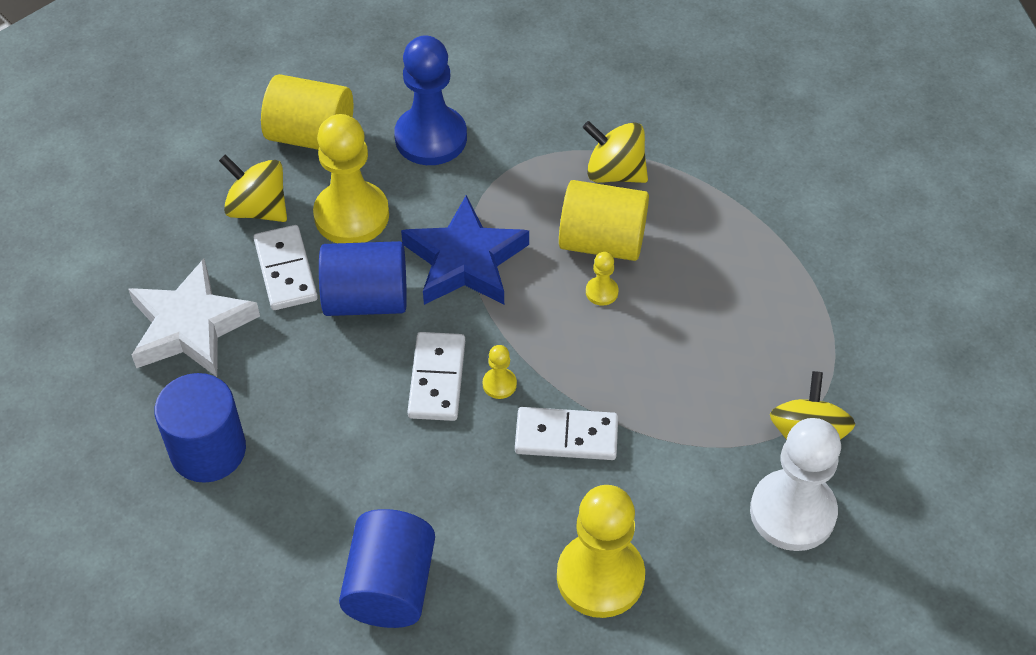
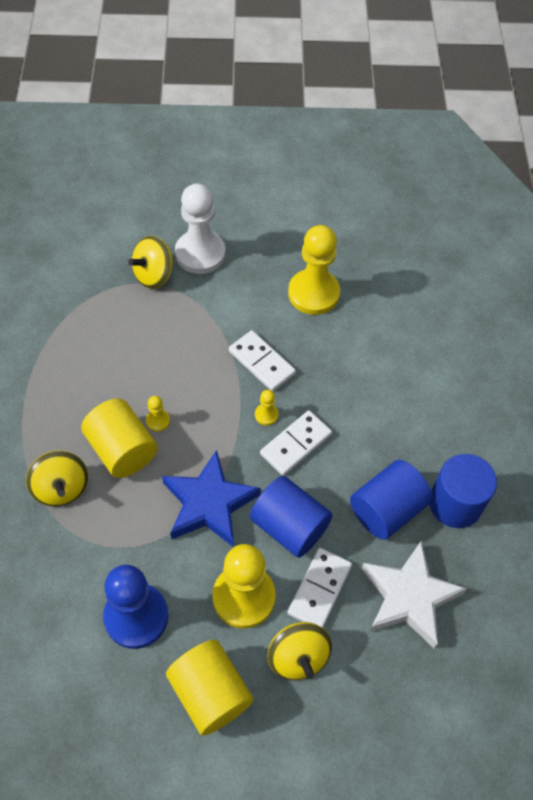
camera: 140 degrees left, 5 degrees up
blue cylinder [339,509,435,628] -> blue cylinder moved to [350,460,432,540]

